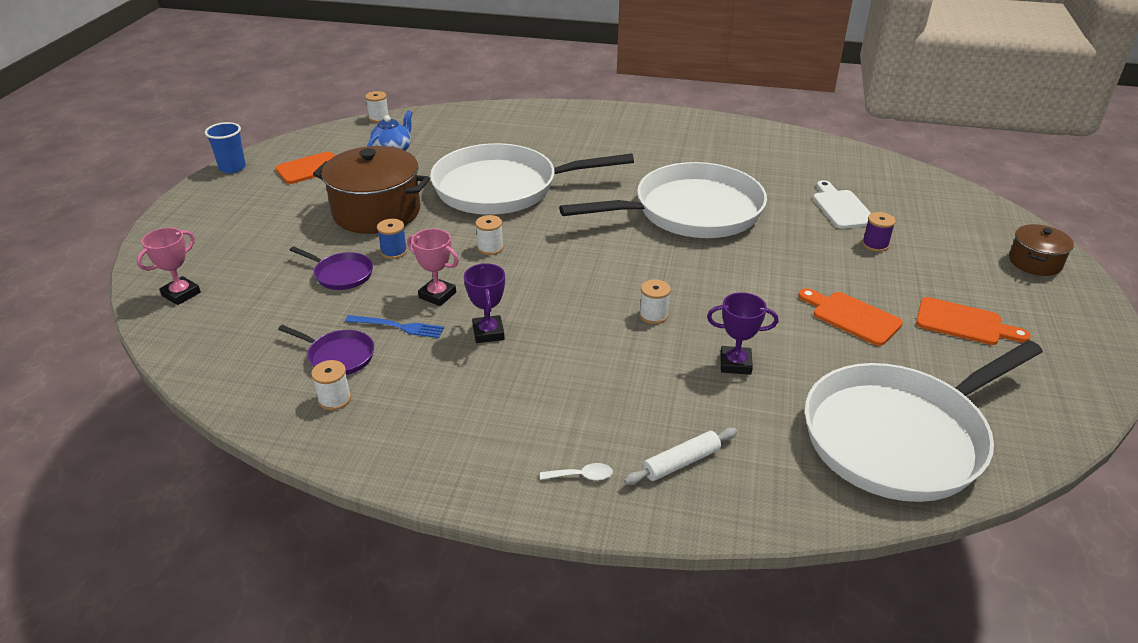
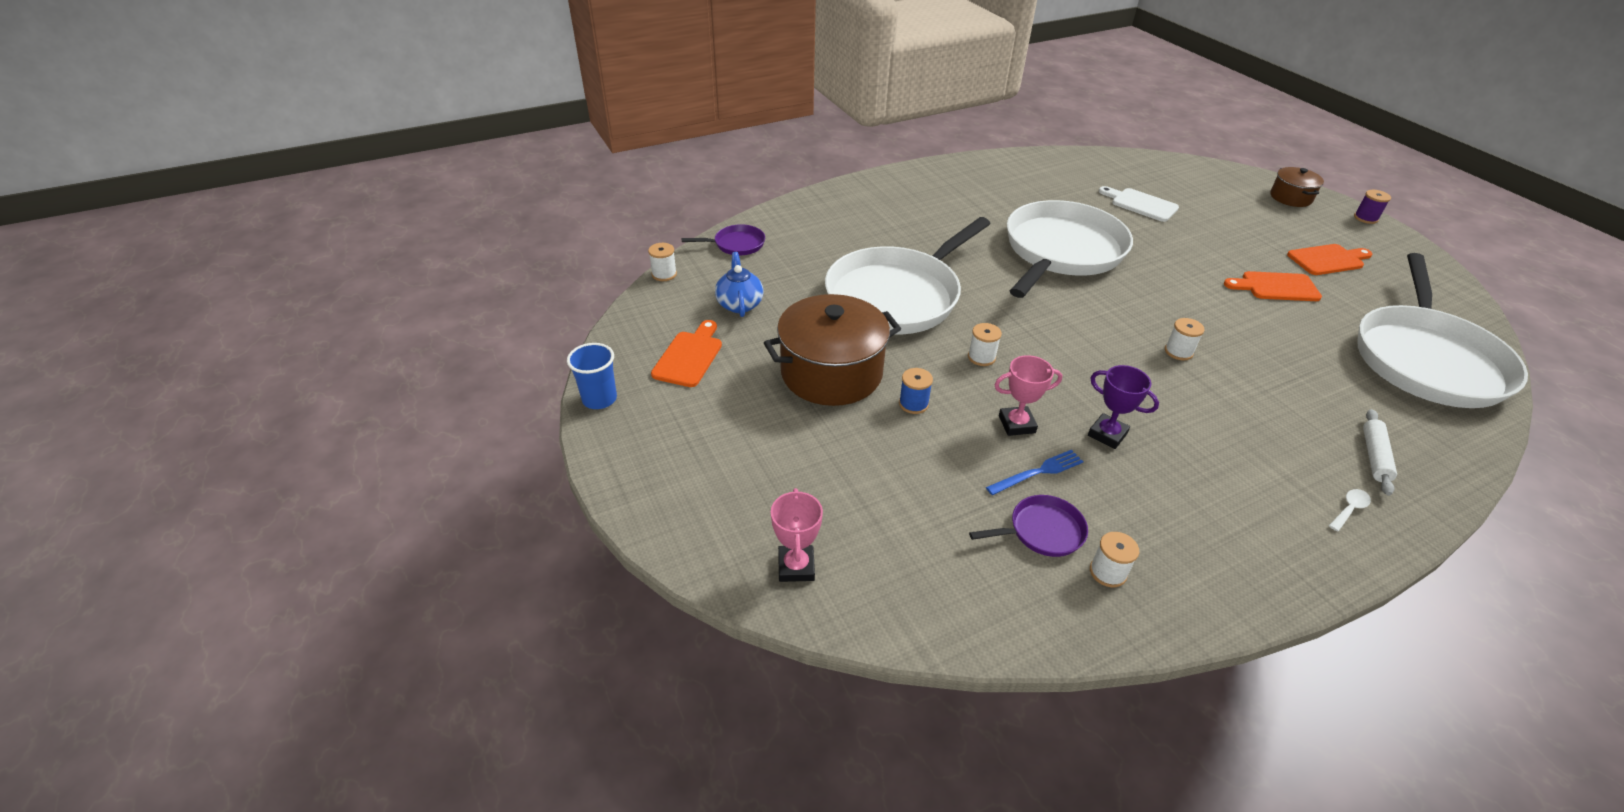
camera: 40 degrees left, 5 degrees up
purple pan [290,246,373,290] -> purple pan moved to [682,224,765,256]
purple trophy [707,292,778,375] -> none
purple spool [862,212,896,252] -> purple spool moved to [1354,190,1391,224]

